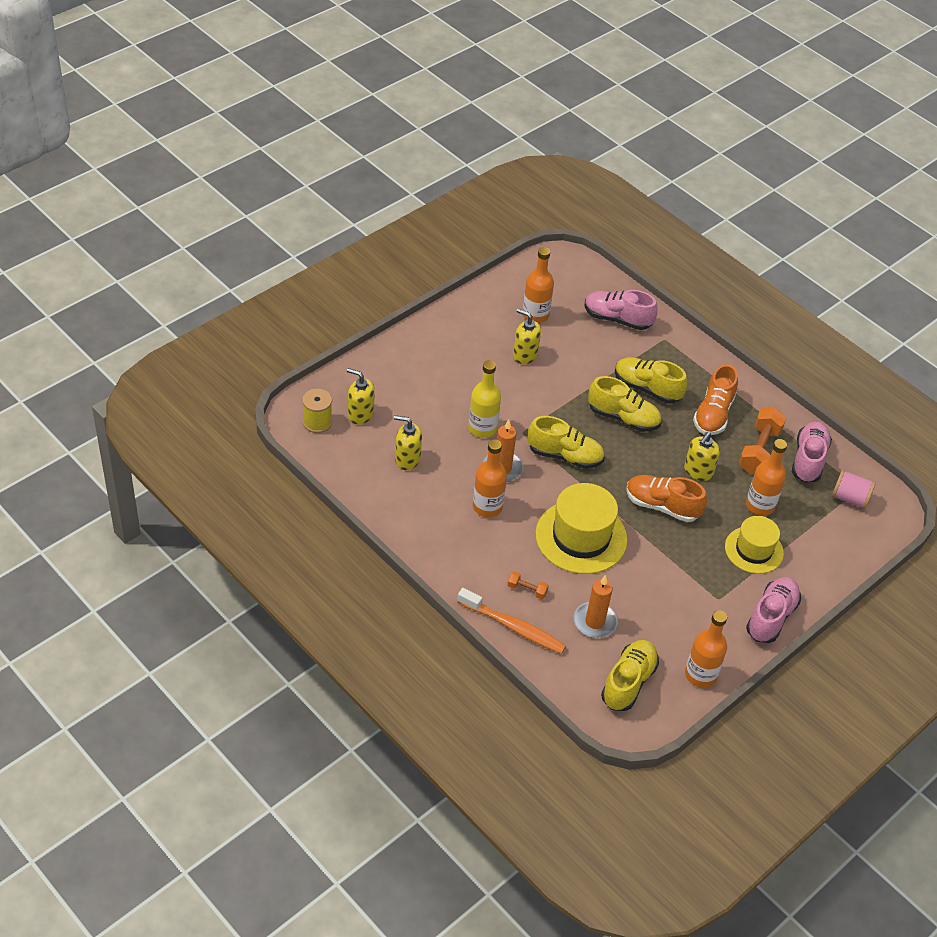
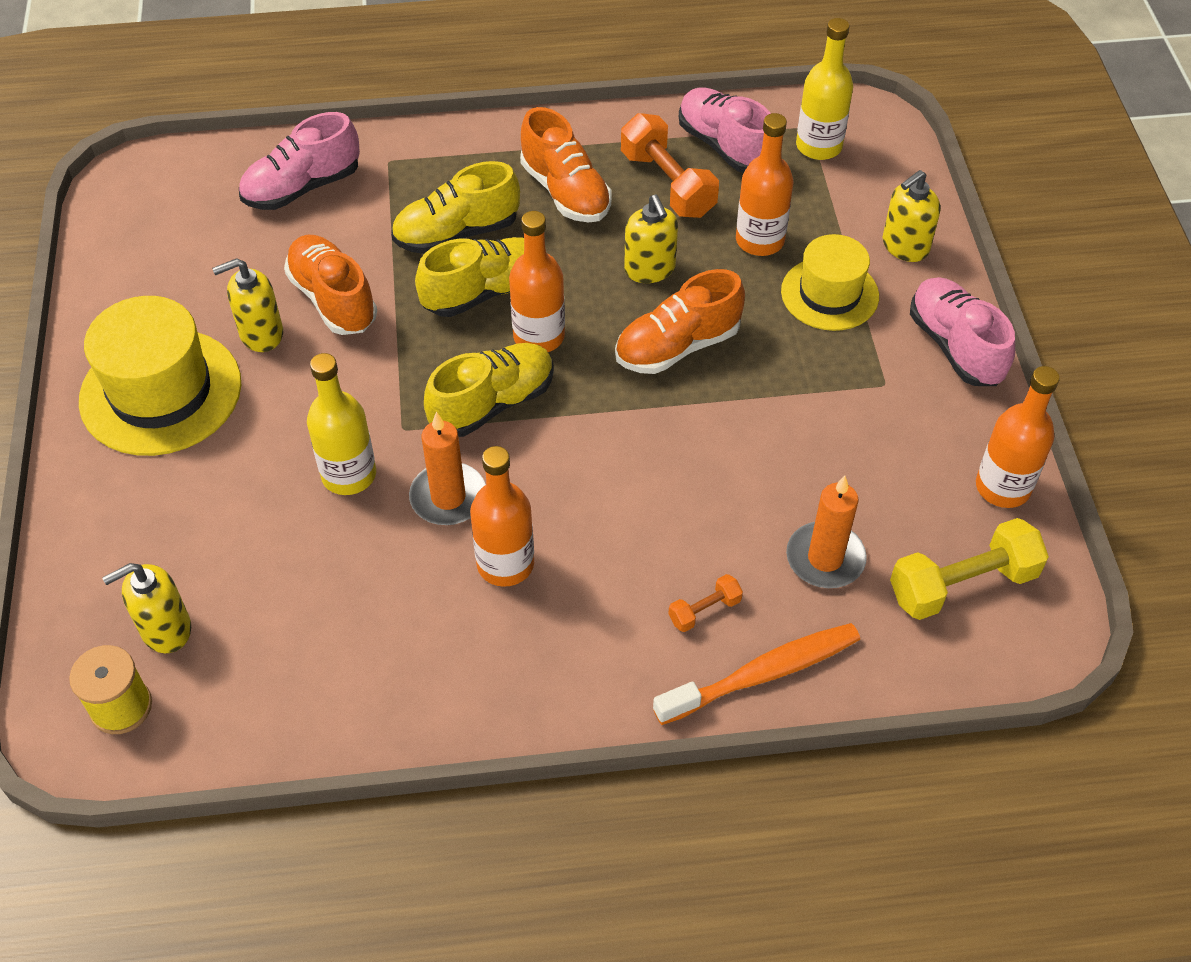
camera: 50 degrees left, 5 degrees up
yellow soap dispenser [394,415,422,470] -> yellow soap dispenser moved to [883,170,940,262]
orange bottle [523,247,554,323] -> orange bottle moved to [509,211,565,352]
yellow hat [535,483,627,574] -> yellow hat moved to [79,296,241,456]
yellow shoe [601,640,659,711] -> yellow dumbbell [890,518,1049,620]
pink spool [832,469,876,509] -> yellow bottle [796,18,853,160]
none -> orange shoe [284,235,377,335]

